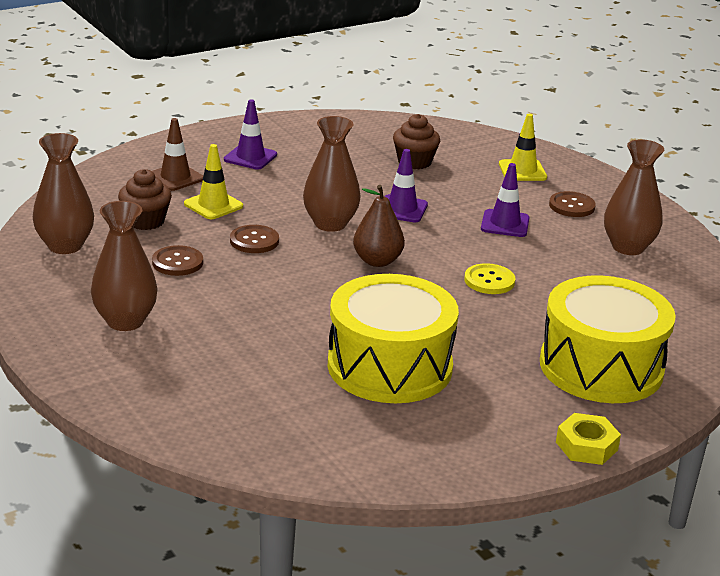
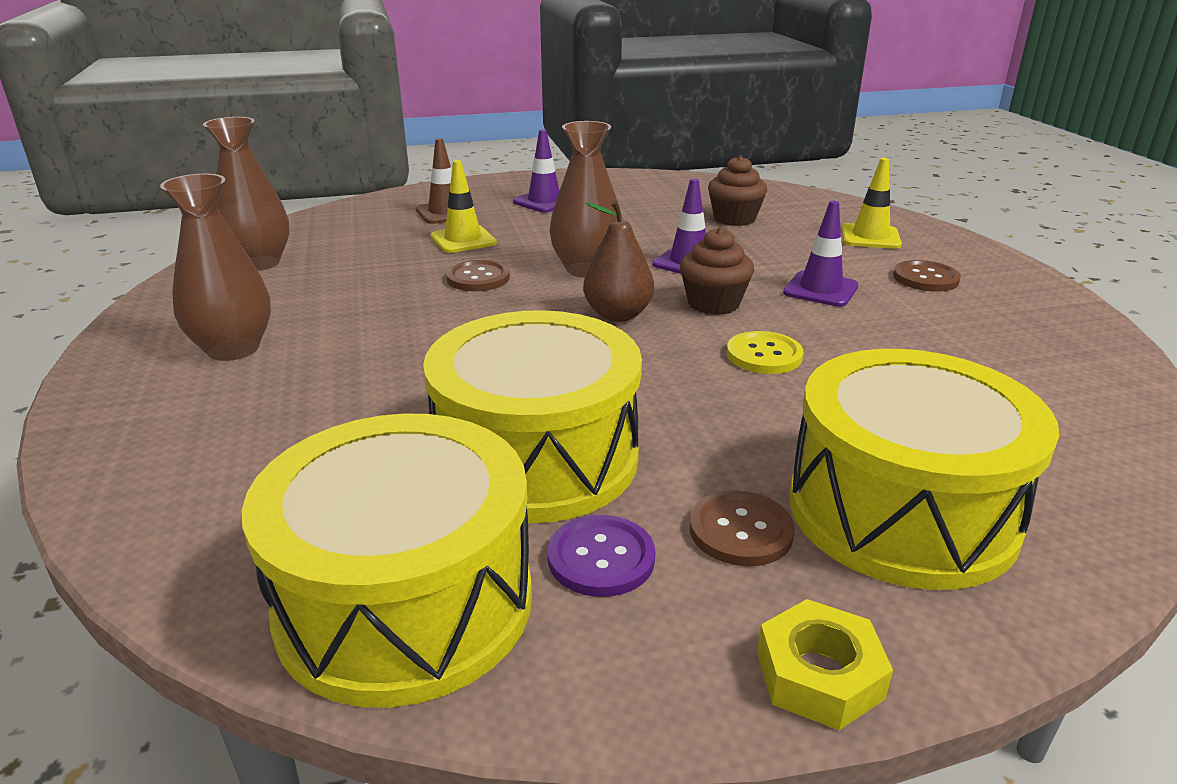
camera: 20 degrees right, 0 degrees up
brown cupcake [118,169,172,230] -> brown cupcake moved to [680,227,754,315]
brown button [152,245,203,276] -> brown button moved to [690,490,795,566]
brown vase [604,139,664,255] -> none
none -> yellow drum [242,414,532,708]
none -> purple button [548,515,655,597]

